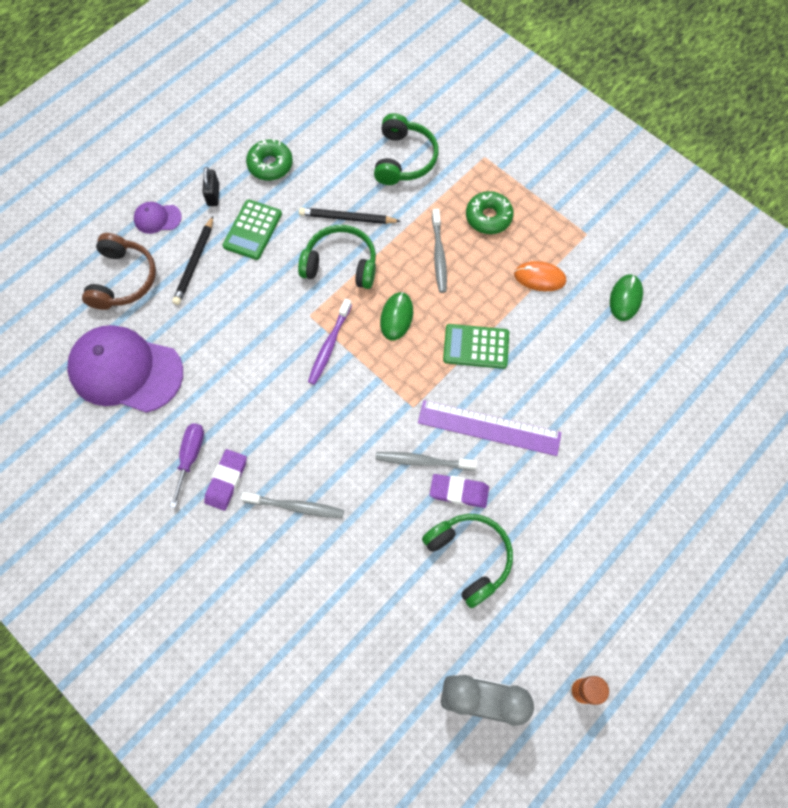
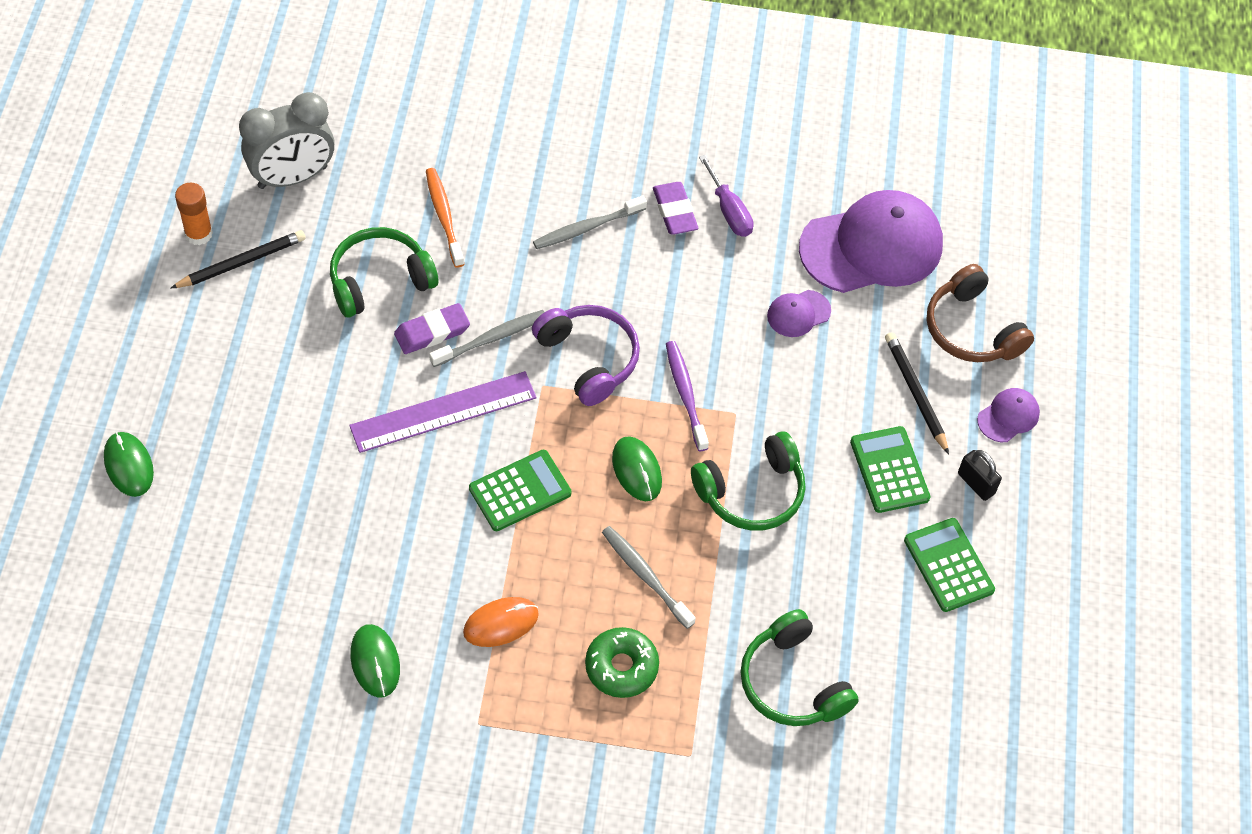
camera: 140 degrees right, 10 degrees down
green donut [246,139,293,181] -> green calculator [904,518,995,612]
black pencil [299,208,401,224] -> black pencil moved to [170,230,306,289]
green headphones [422,514,513,608] -> green headphones turned 135 degrees clockwise [330,227,438,318]
none -> green mouse [104,432,154,497]
none -> orange toothbrush [426,168,465,268]
none -> purple headphones [532,305,640,406]
none -> purple cap [767,290,831,337]

